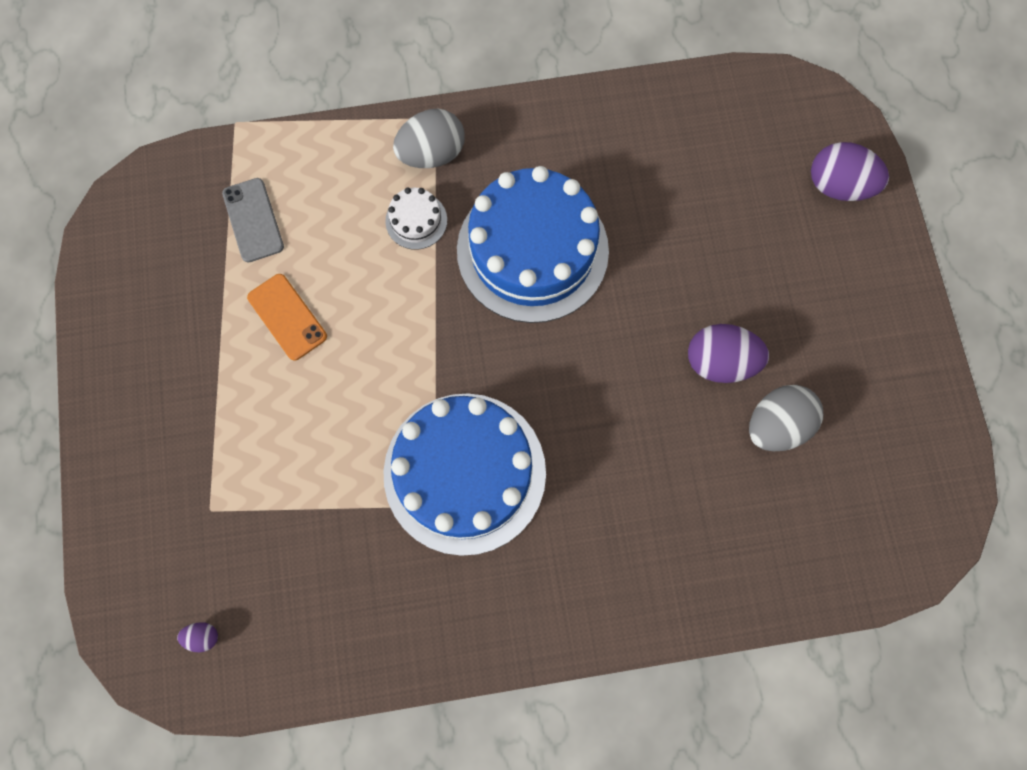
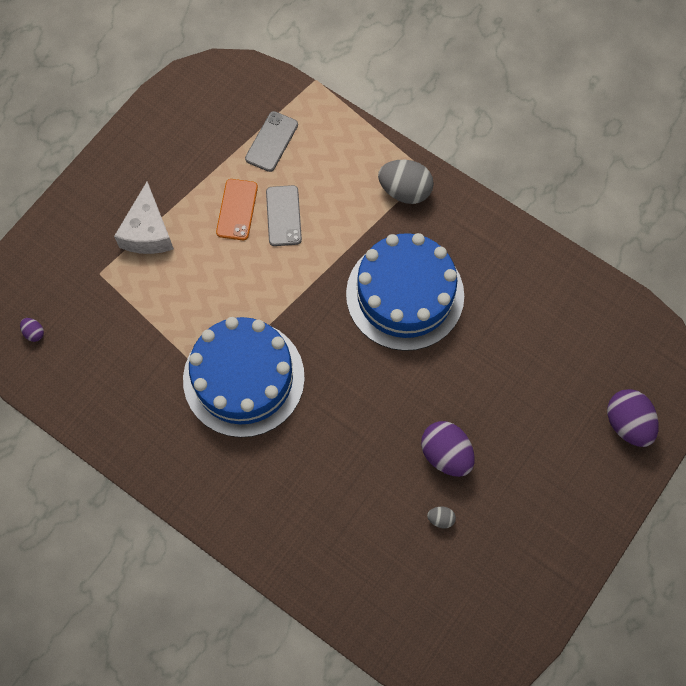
camera: 45 degrees right, 5 degrees down
white cake [385,187,447,250] -> none
grey egg [749,385,823,451] -> grey egg [427,507,456,529], size x0.46
none -> white cheese [114,181,174,254]
none -> grey phone [266,185,302,246]

